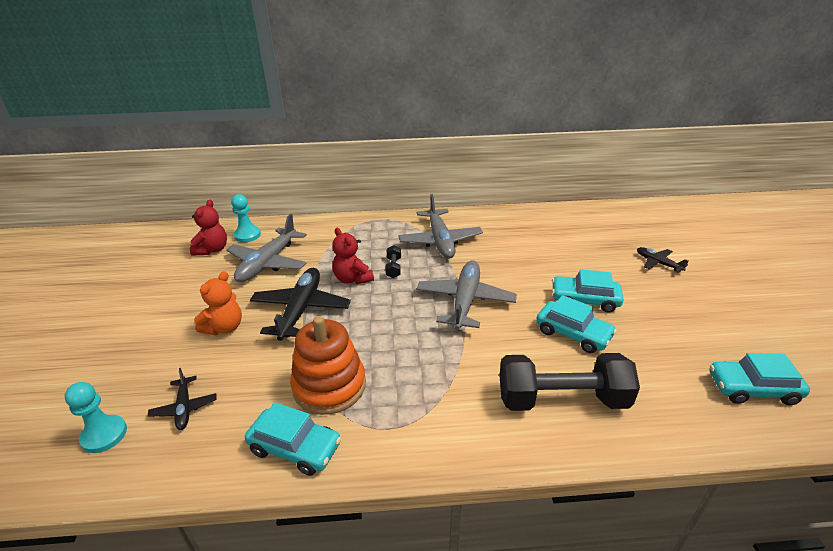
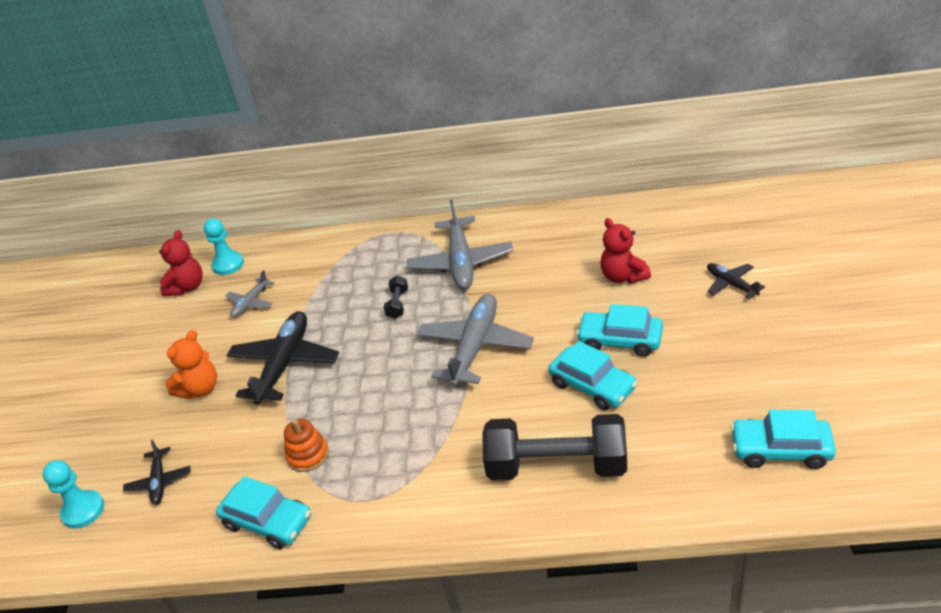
camera: 10 degrees right, 5 degrees up
grey plane [226,214,307,282] -> grey plane [226,270,274,318], size x0.52
orange stacking toy [290,316,366,415] -> orange stacking toy [284,419,329,472], size x0.54
red teddy bear [332,228,374,285] -> red teddy bear moved to [600,218,651,284]

